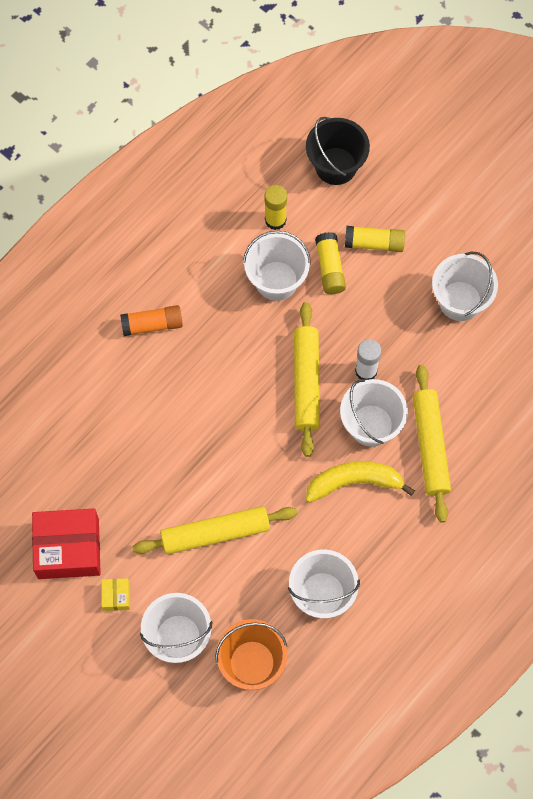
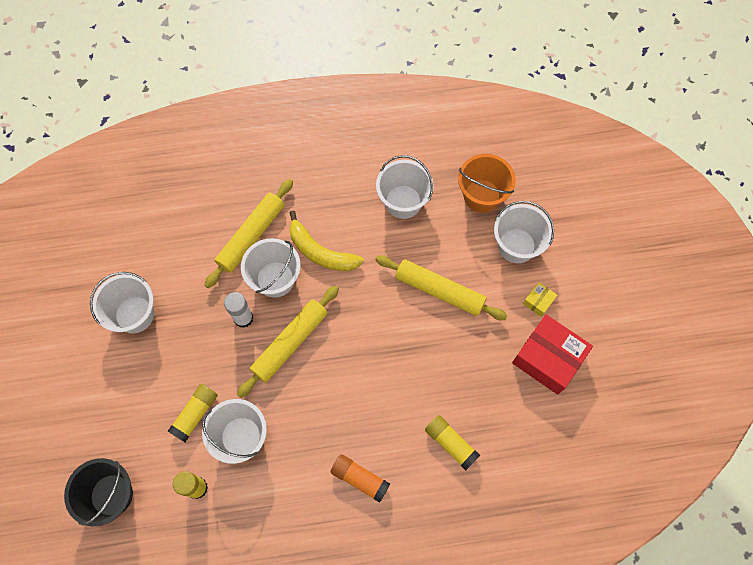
camera: 140 degrees left, 0 degrees up
yellow glue stick [345,226,405,252] -> yellow glue stick moved to [425,415,480,470]

